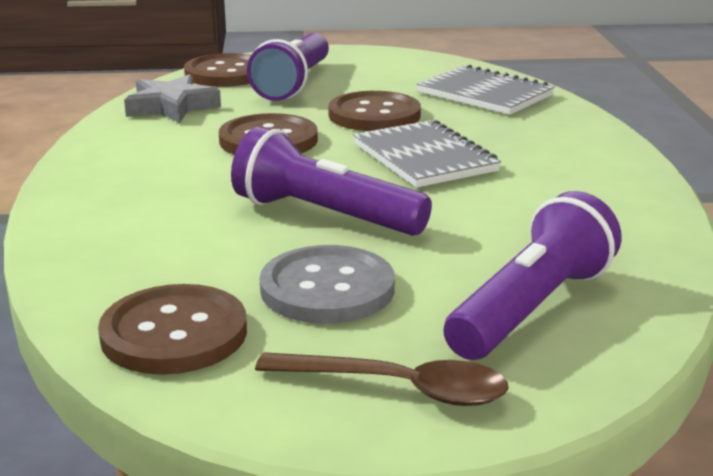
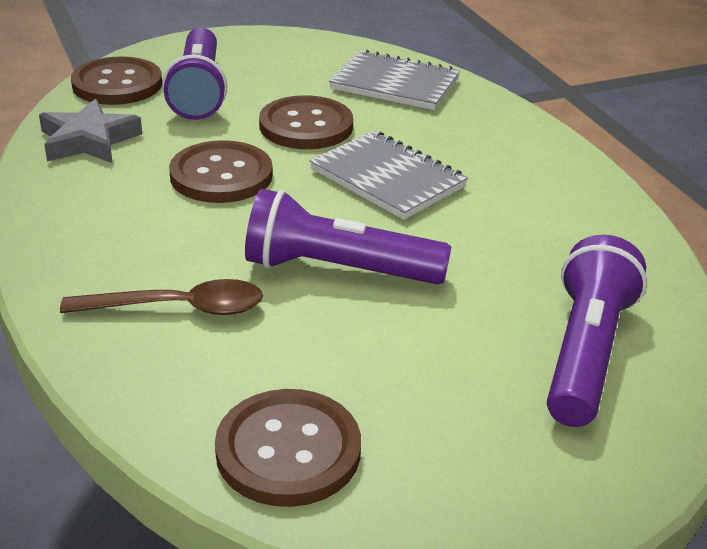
camera: 20 degrees left, 10 degrees up
brown spoon [255,352,509,406] -> brown spoon moved to [60,279,263,315]
grey button [260,245,395,324] -> none

